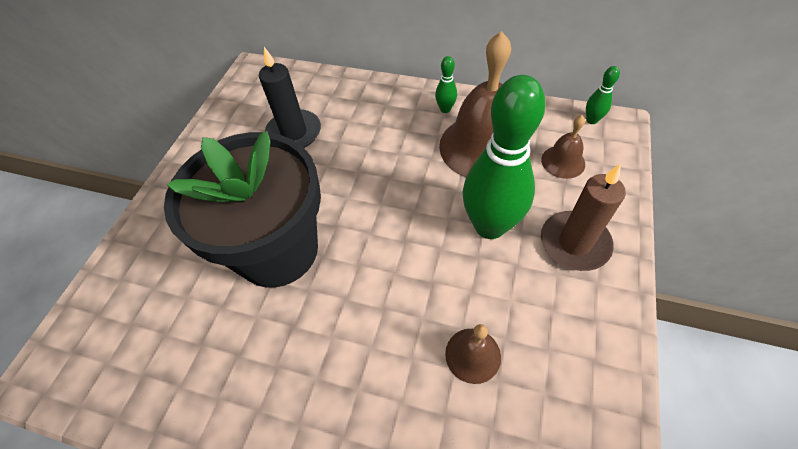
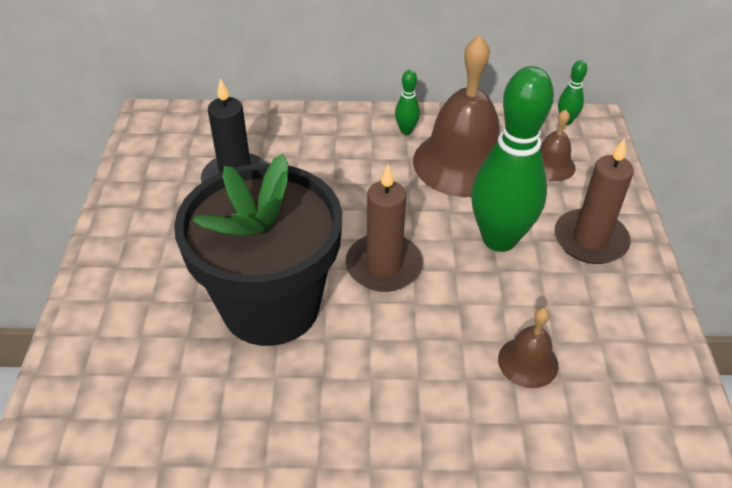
camera: 20 degrees left, 10 degrees down
none -> brown candle [346,165,423,292]

